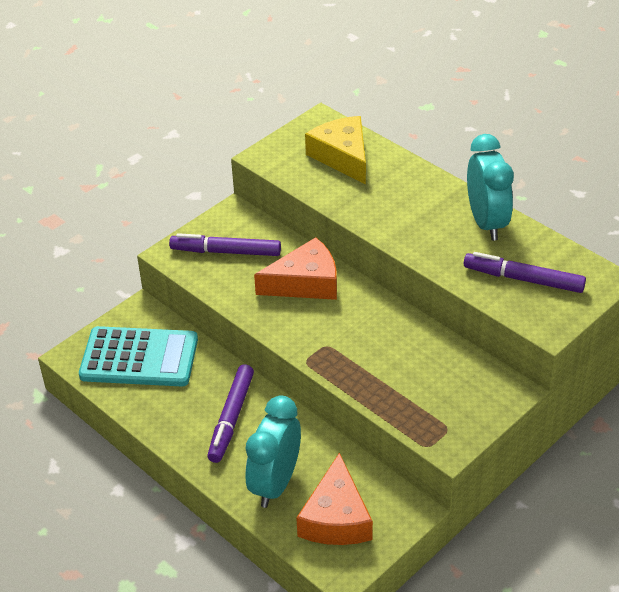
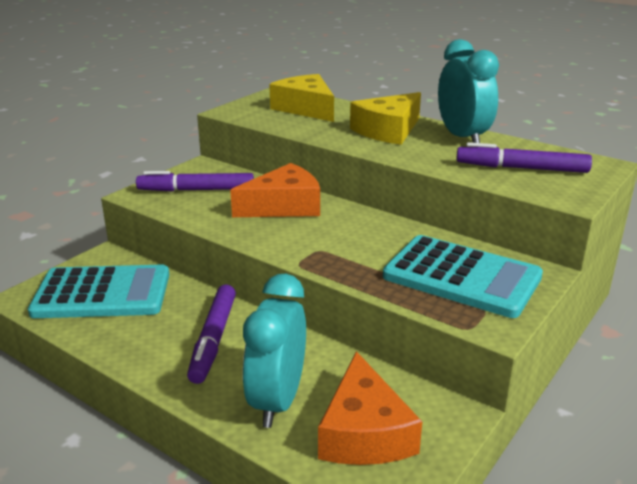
camera: 10 degrees left, 15 degrees down
none -> yellow cheese [350,92,421,145]
none -> turquoise calculator [383,235,543,318]

